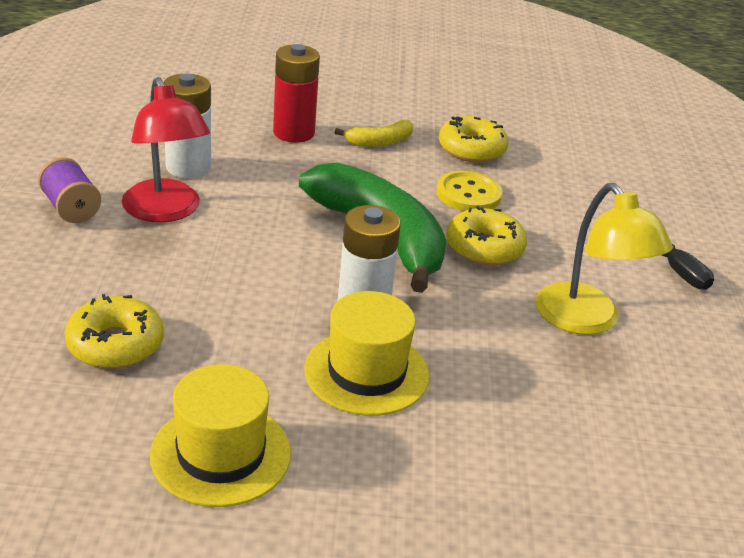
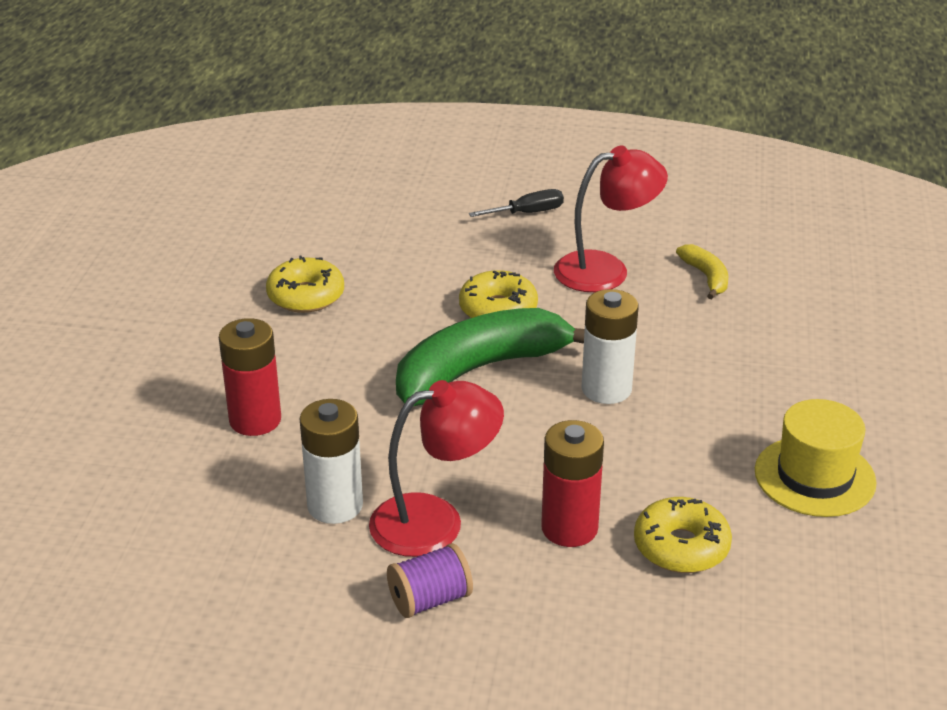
camera: 80 degrees left, 0 degrees up
yellow hat [304,291,429,416] -> none
yellow banana [334,120,413,147] -> yellow banana moved to [676,244,728,300]
yellow button [436,171,502,211] -> none
yellow lamp [535,183,673,335] -> red lamp [554,146,668,292]
none -> red battery [541,420,604,547]

